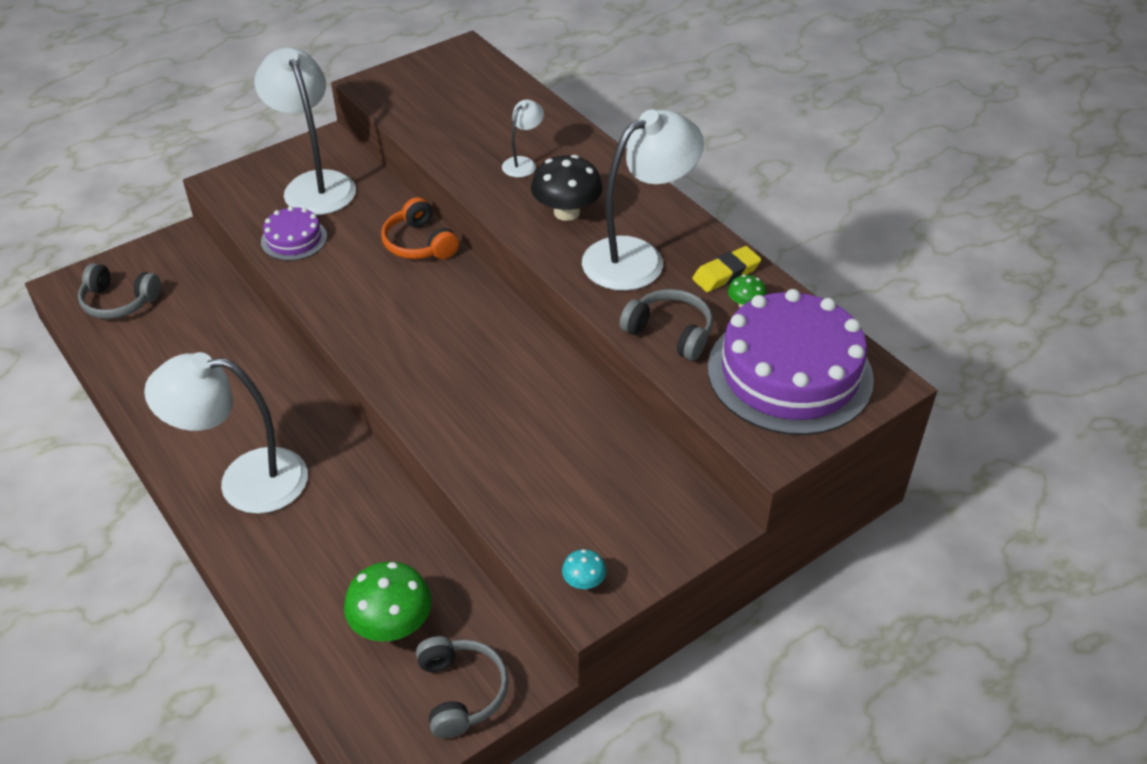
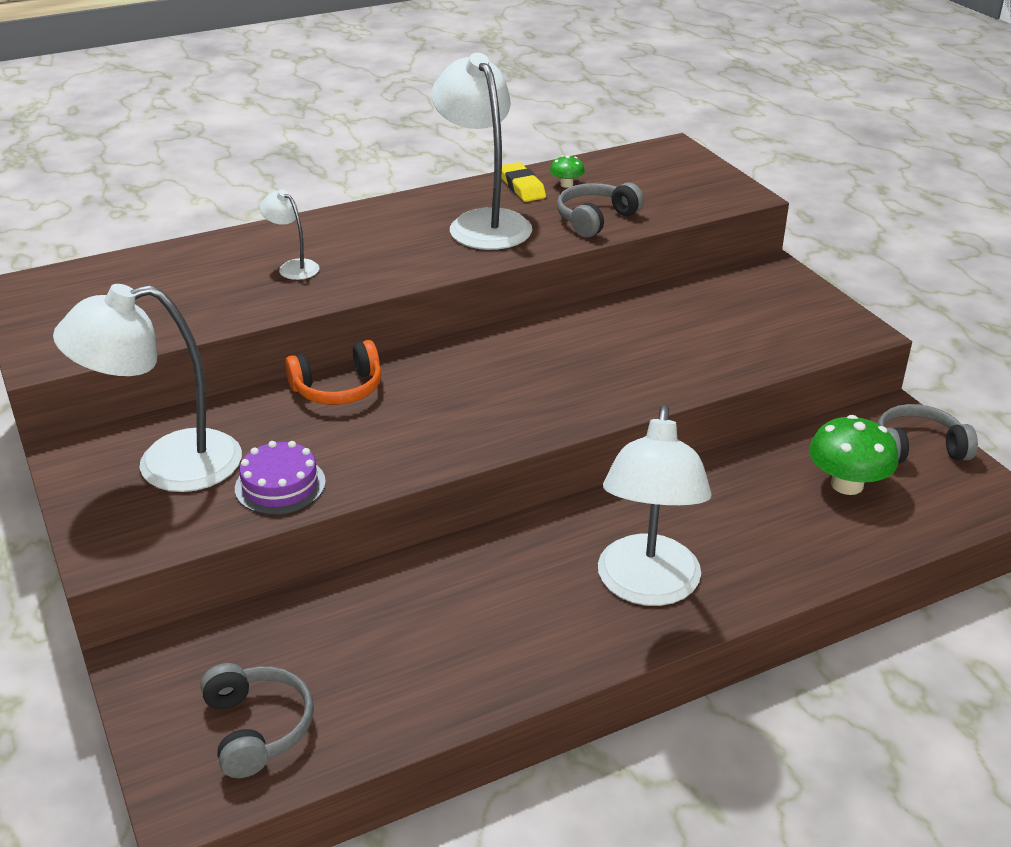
camera: 80 degrees left, 10 degrees down
grey headphones [78,263,161,319] -> grey headphones turned 45 degrees counterclockwise [200,663,314,778]
black mushroom [531,155,603,221] -> none
turquoise mushroom [562,549,606,589] -> none
purple cake [708,289,874,435] -> none

